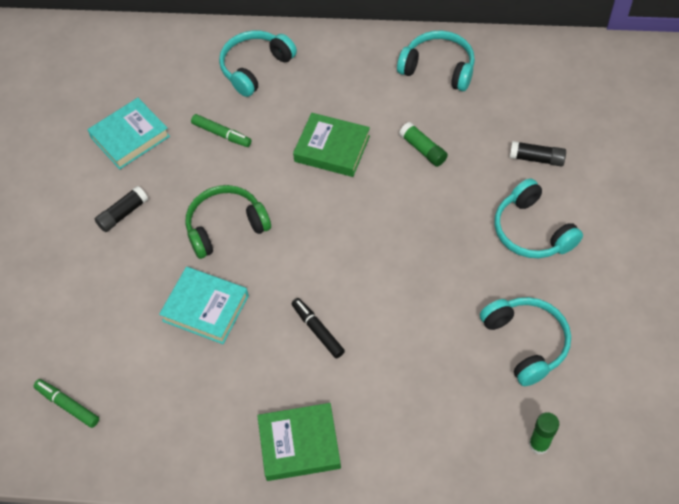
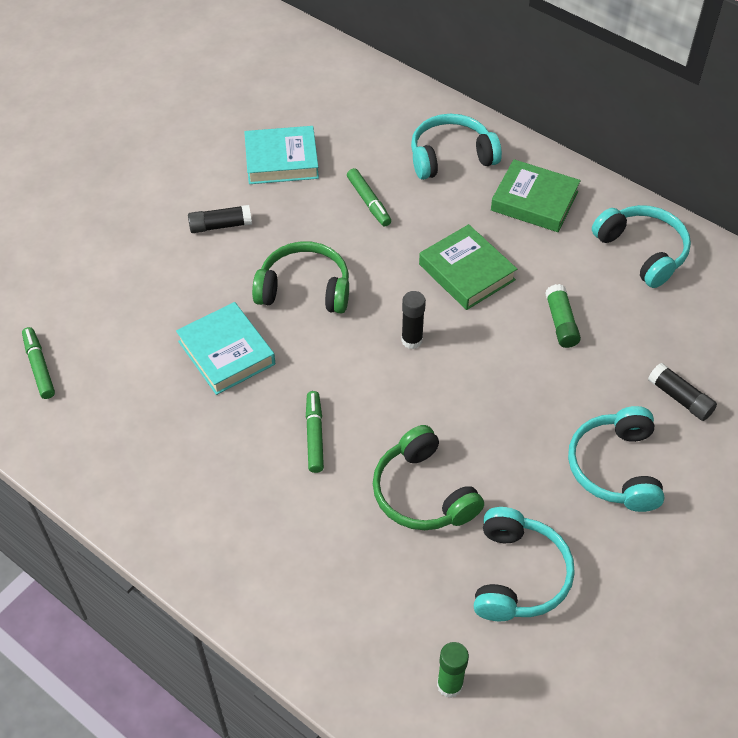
camera: 30 degrees right, 5 degrees down
green book [257,403,341,481] -> green book moved to [491,159,581,232]
black marker [291,298,345,358] -> green marker [306,391,324,473]
none -> green headphones [373,425,484,530]
none -> black glue stick [401,291,426,349]

